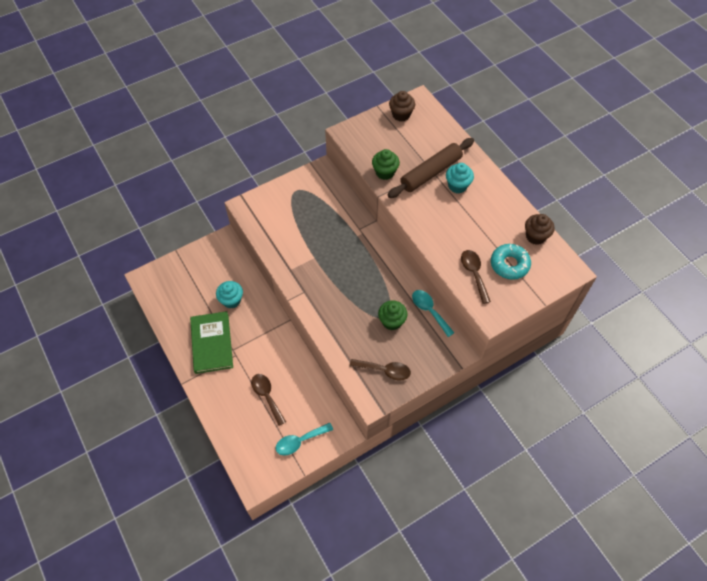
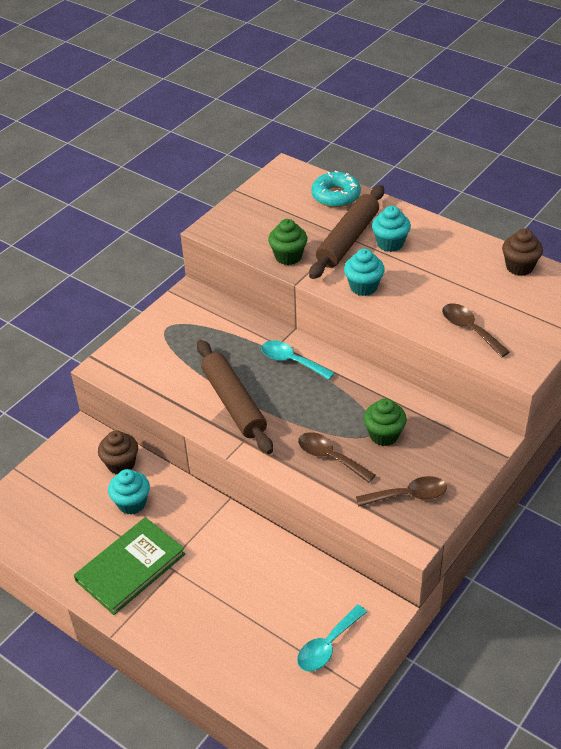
camera: 20 degrees left, 15 degrees down
green book [190,311,233,374] -> green book turned 75 degrees clockwise [74,517,185,615]
brown spoon [251,374,286,426] -> brown spoon moved to [298,432,376,483]
brown cupcake [389,91,415,121] -> brown cupcake moved to [98,430,138,474]
turquoise spoon [412,290,454,337] -> turquoise spoon moved to [261,340,334,380]
turquoise donut [491,244,531,280] -> turquoise donut moved to [311,171,361,207]
none -> brown rolling pin [197,340,273,454]
none -> turquoise cupcake [344,249,385,296]

